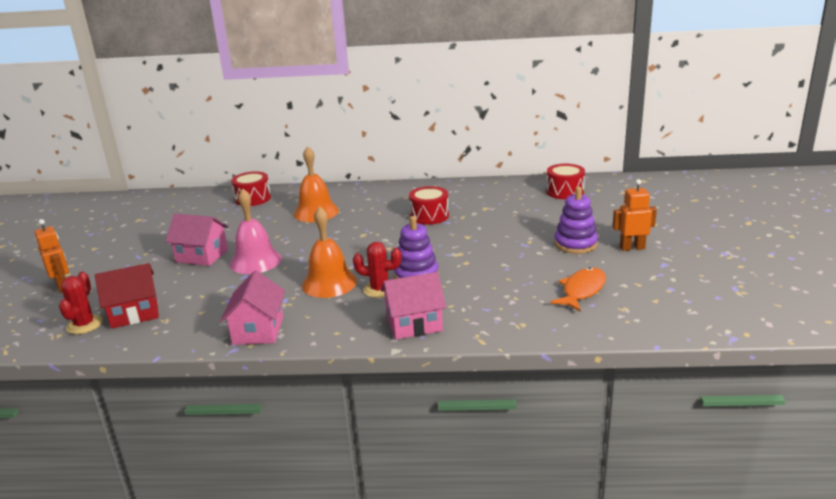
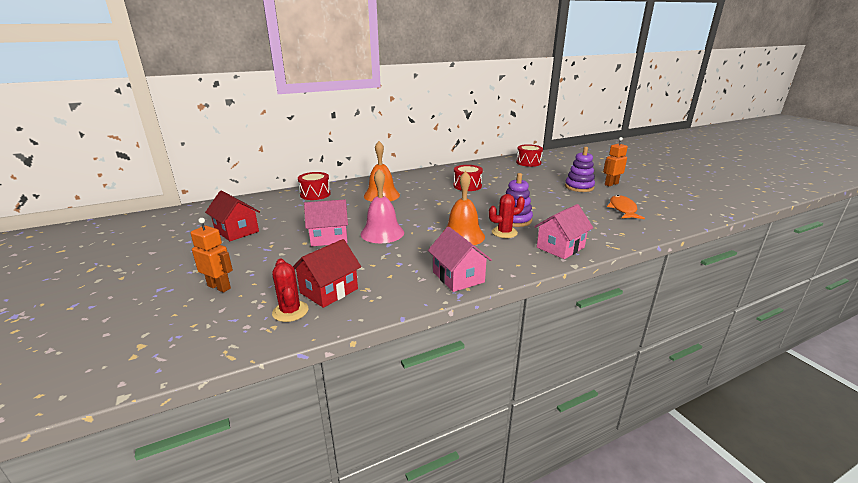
camera: 30 degrees left, 0 degrees up
none -> red house [205,191,260,241]

